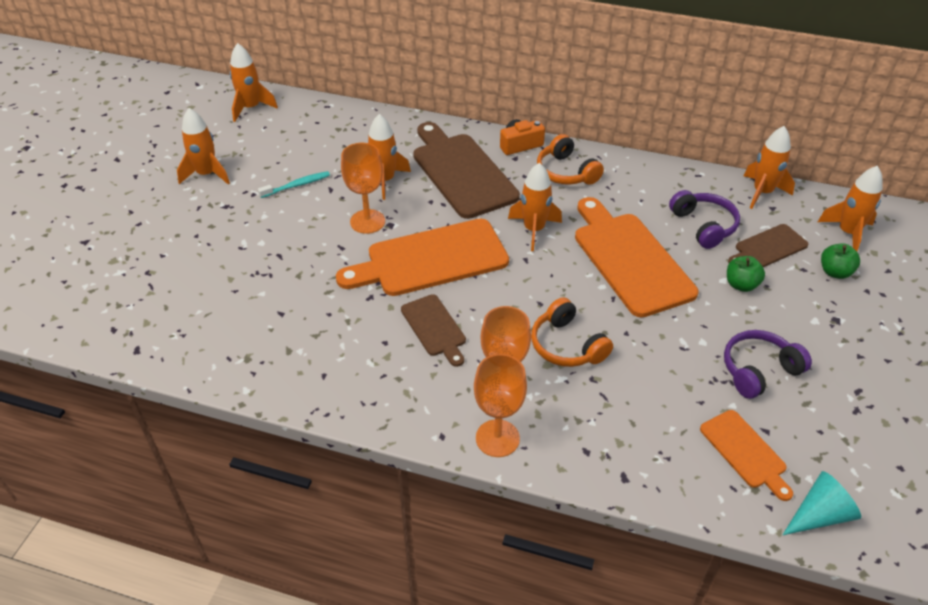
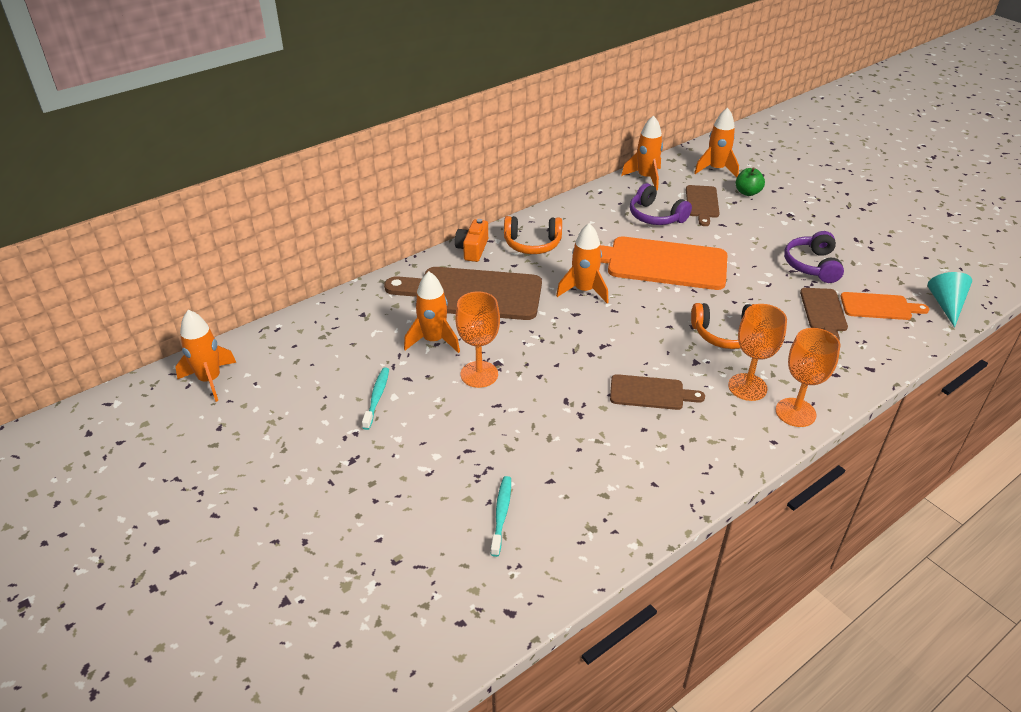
camera: 55 degrees left, 5 degrees down
orange rocket [177,108,230,185] -> none
orange cutting board [336,218,509,296] -> none
purple headphones [669,190,740,249] -> purple headphones turned 150 degrees counterclockwise [630,183,692,225]
green apple [727,256,765,292] -> none
none -> turquoise toothbrush [491,476,511,557]
none -> brown cutting board [800,288,848,340]

